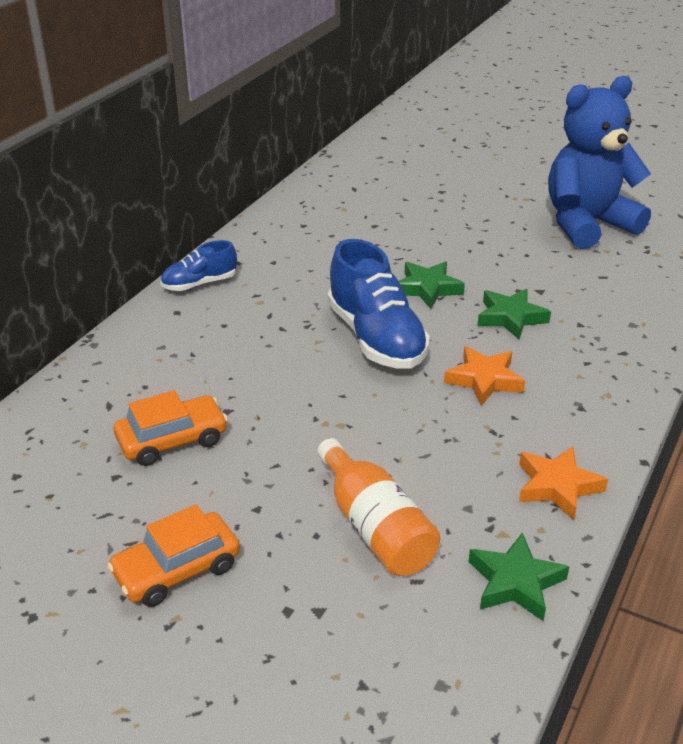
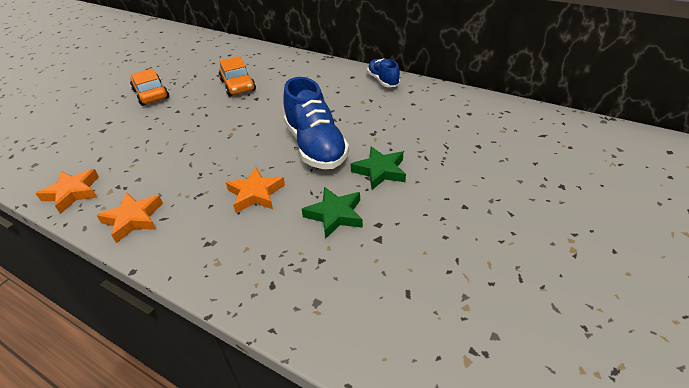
camera: 95 degrees right, 5 degrees up
orange bottle [317,438,440,576] -> none
blue shoe [328,239,430,369] -> blue shoe turned 90 degrees counterclockwise [283,77,349,169]
green star [468,532,569,621] -> orange star [36,169,99,214]
blue teddy bear [548,76,651,249] -> none

